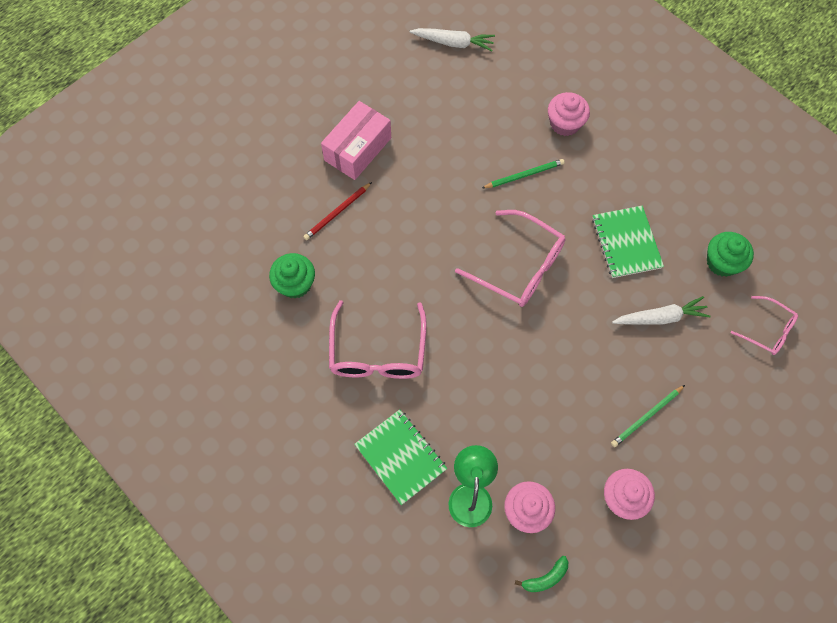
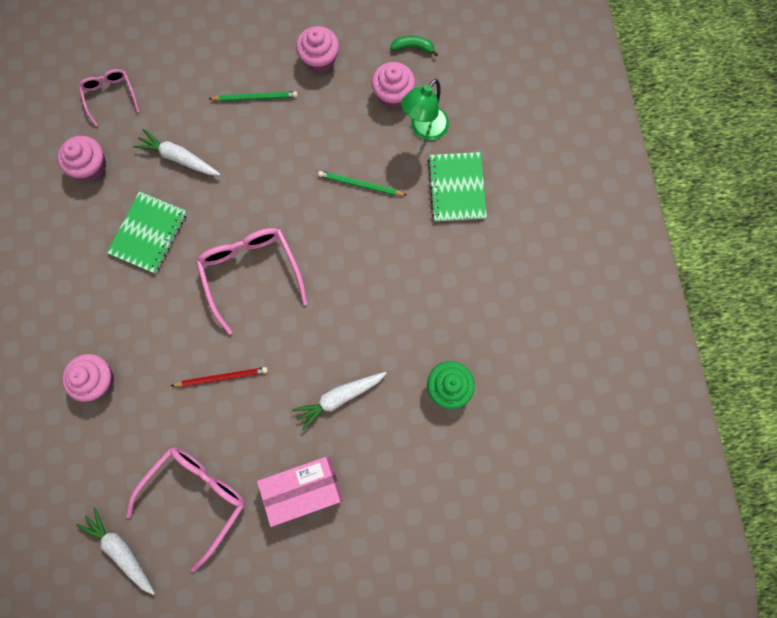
camera: 145 degrees left, 10 degrees up
red pencil [303,182,372,240] -> red pencil moved to [171,367,268,387]
pink glasses [329,300,427,379] -> pink glasses moved to [126,447,245,572]
green pencil [482,159,565,188] -> green pencil moved to [318,171,406,196]
green cupcake [707,232,754,277] -> pink cupcake [58,136,106,181]
none -> white carrot [292,372,387,431]

